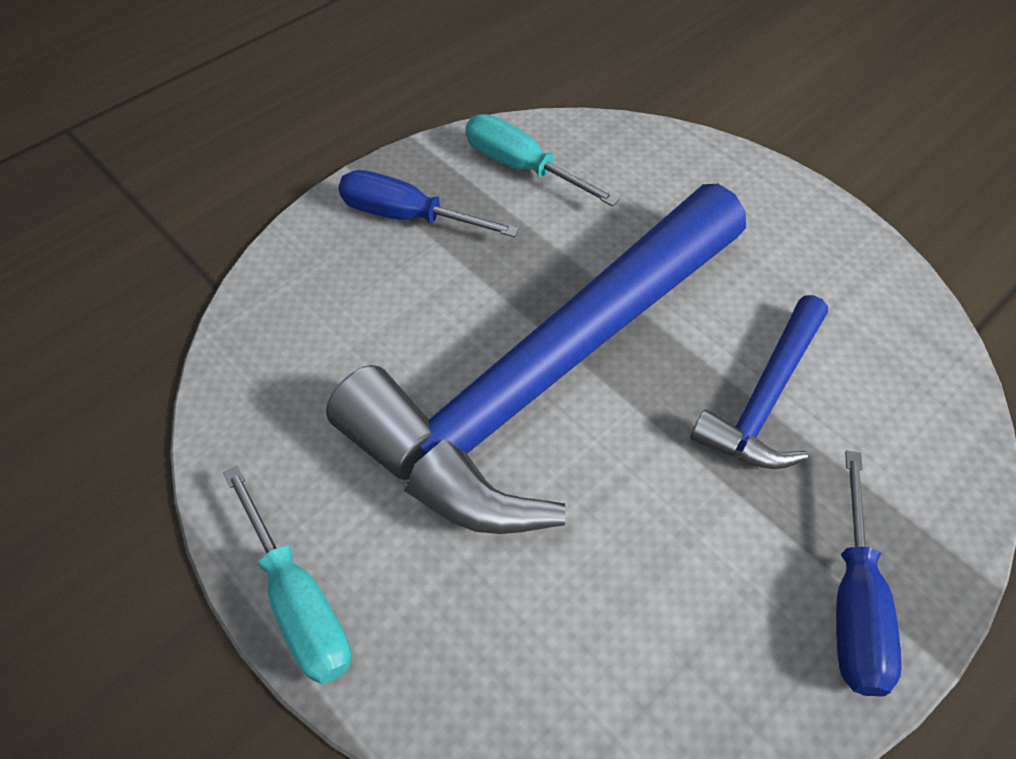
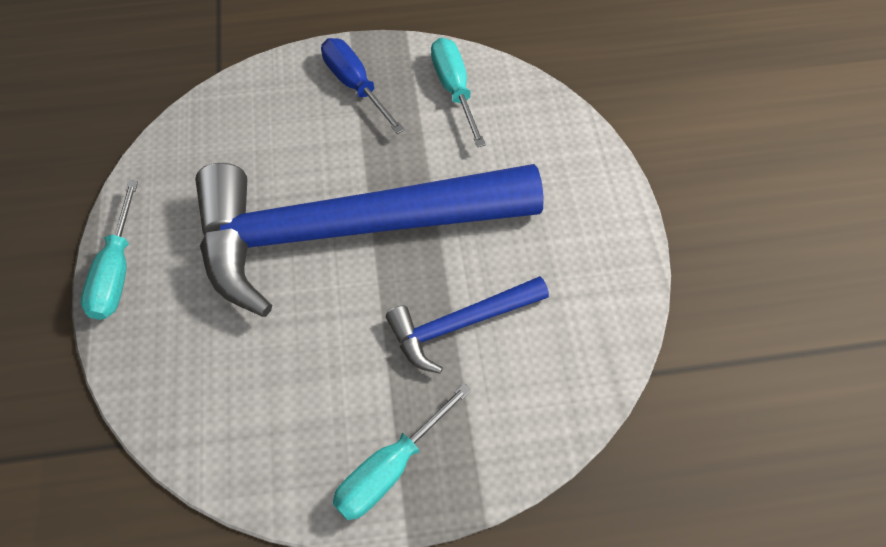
camera: 35 degrees right, 5 degrees up
blue screwdriver [836,450,902,696] -> turquoise screwdriver [332,383,472,520]

